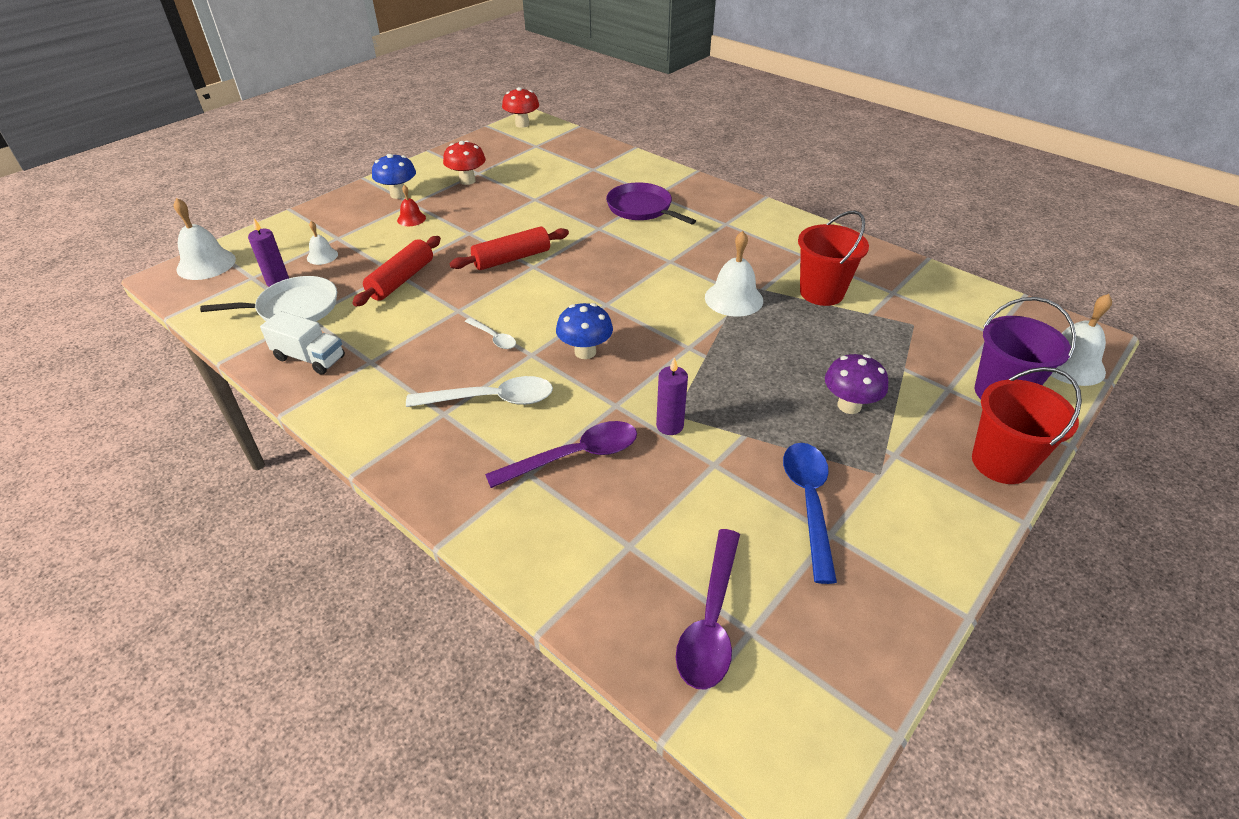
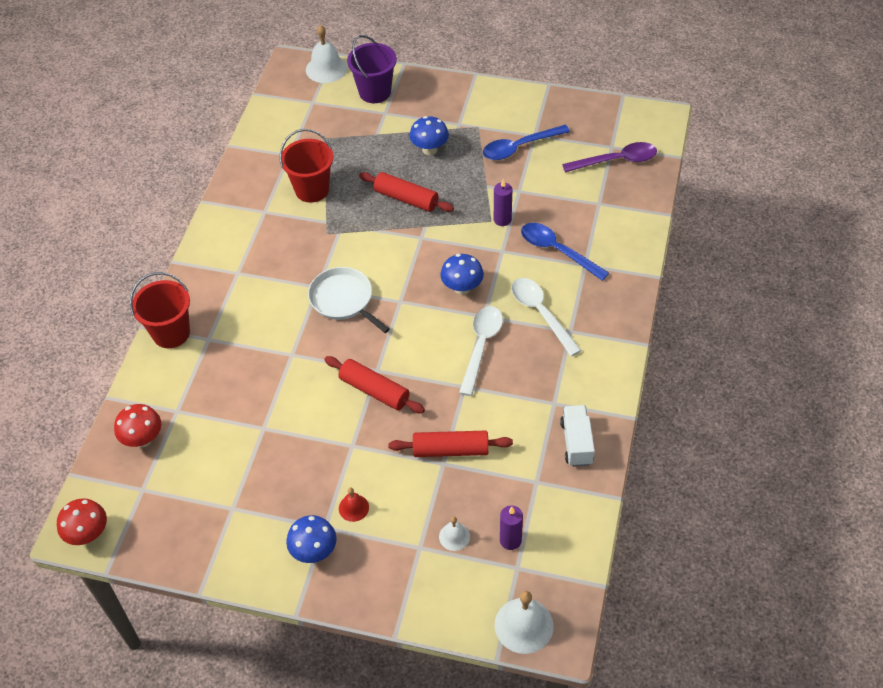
camera: 115 degrees left, 10 degrees up
white pan [200,276,337,322] -> white pan moved to [308,267,390,333]
red mushroom [443,141,486,185] -> red mushroom moved to [114,404,161,447]
white spoon [465,318,516,349] -> white spoon [459,306,503,396], size x1.86
purple spoon [485,421,637,488] -> blue spoon [521,223,609,281]
purple pan [606,183,696,224] -> none
white bell [705,231,763,317] -> none
purple mushroom [825,354,888,414] -> blue mushroom [409,116,449,155]
red bucket [972,367,1082,484] -> red bucket moved to [130,272,190,348]
none -> red rolling pin [359,172,454,212]

